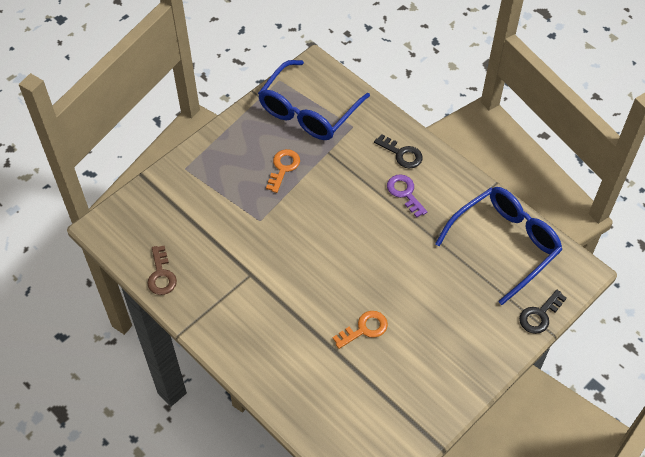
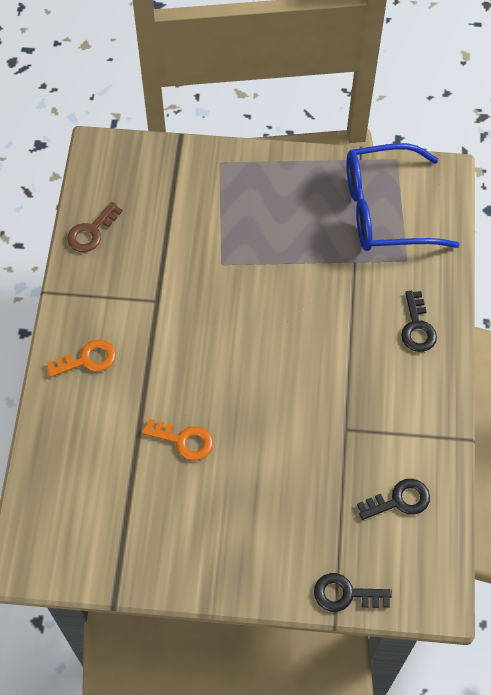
camera: 50 degrees right, 5 degrees up
orange key [266,149,300,193] -> orange key moved to [46,339,116,378]
purple key [387,174,427,218] -> none
blue glasses [435,187,562,305] -> black key [357,479,430,520]

